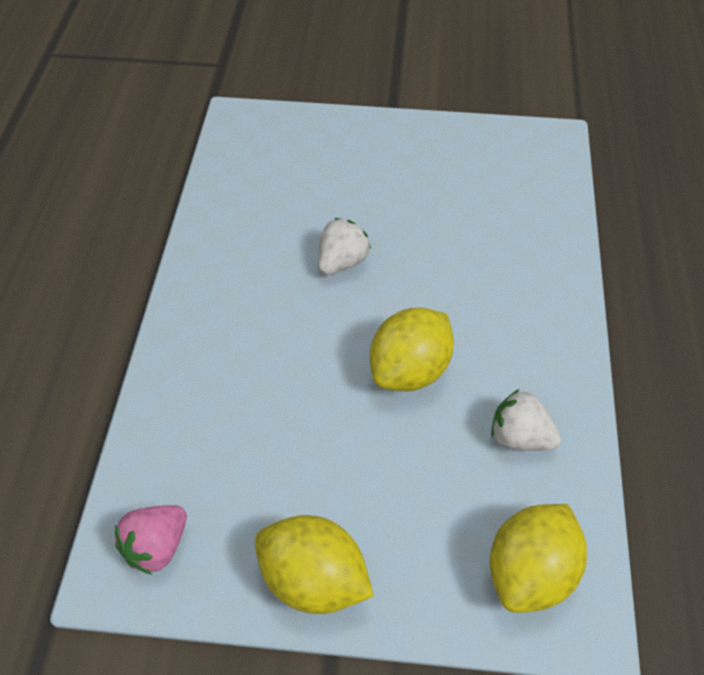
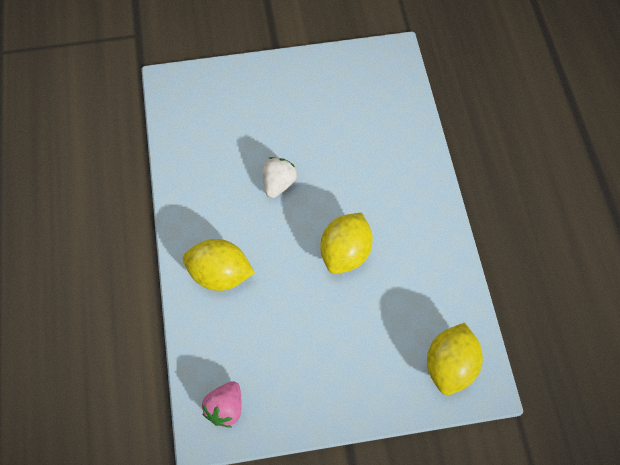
camera: 15 degrees left, 10 degrees up
yellow lemon [255,515,374,614] -> yellow lemon moved to [183,239,255,291]
white strawberry [491,389,561,451] -> none

